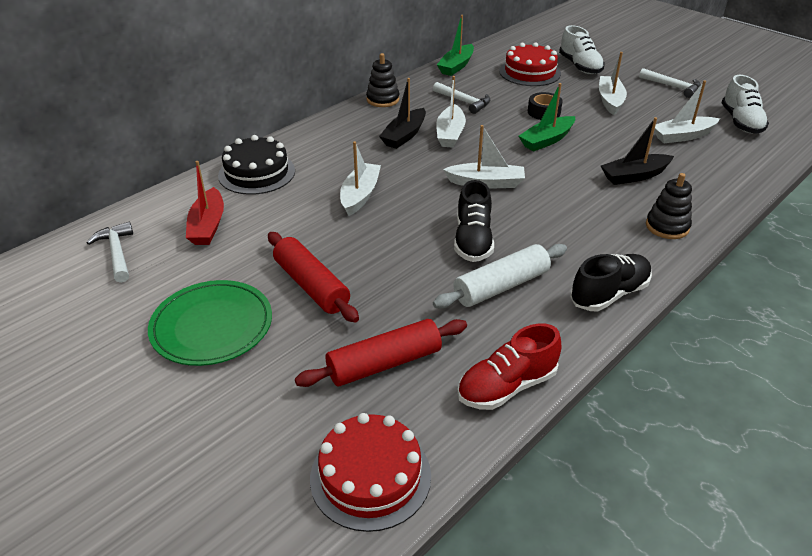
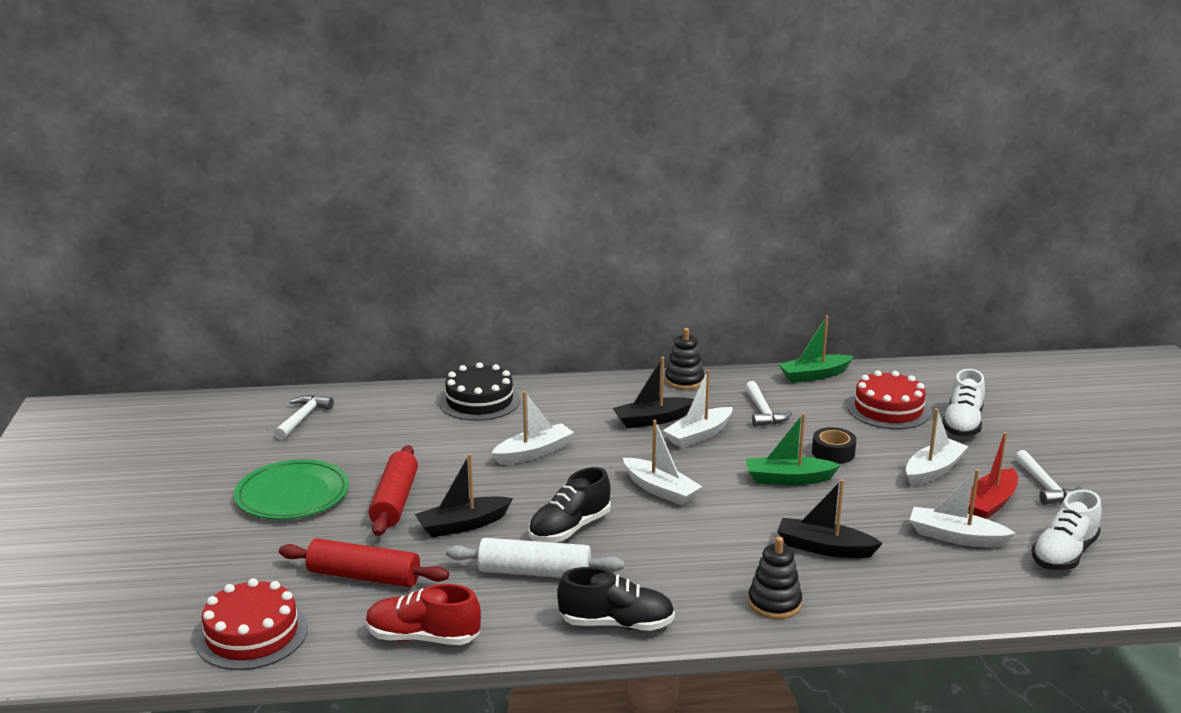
camera: 40 degrees right, 15 degrees down
red boat [186,161,224,245] -> red boat moved to [968,432,1018,519]
none -> black boat [415,454,513,537]

